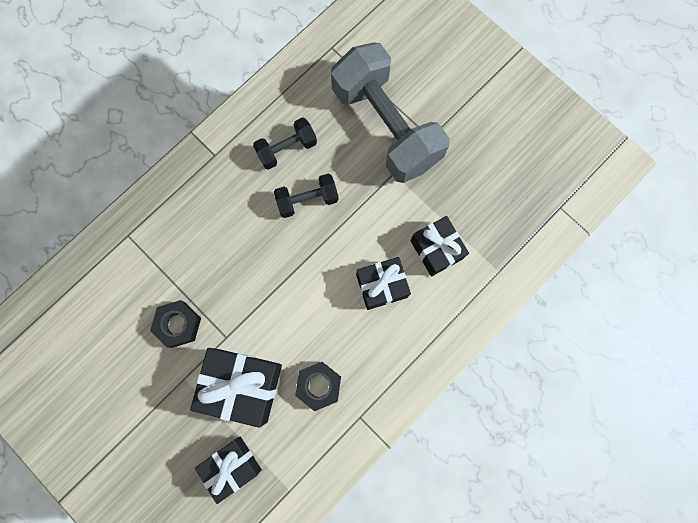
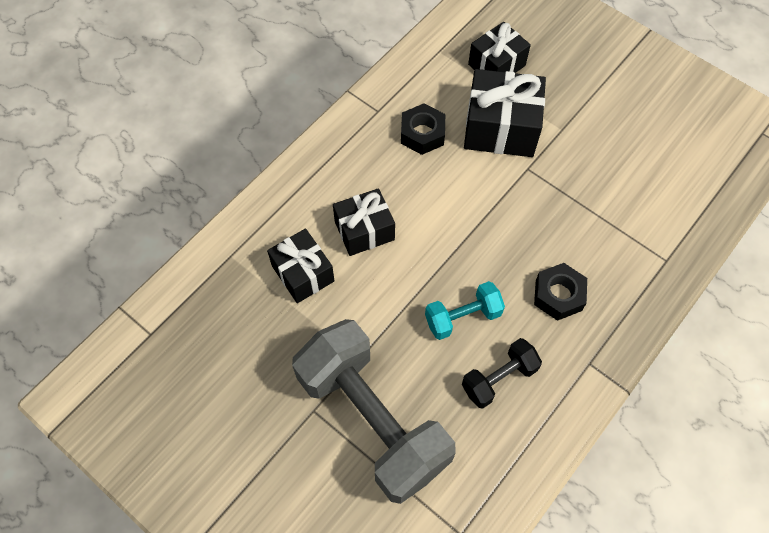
camera: 175 degrees right, 15 degrees down
black nut [150,300,201,348] -> black nut moved to [534,263,587,321]
black dumbbell [274,173,339,218] -> turquoise dumbbell [425,281,505,340]

